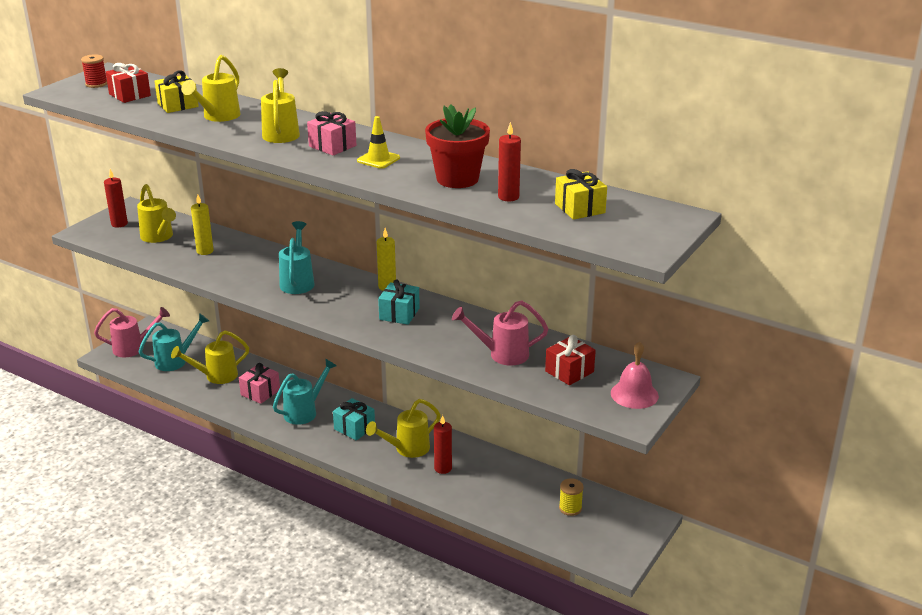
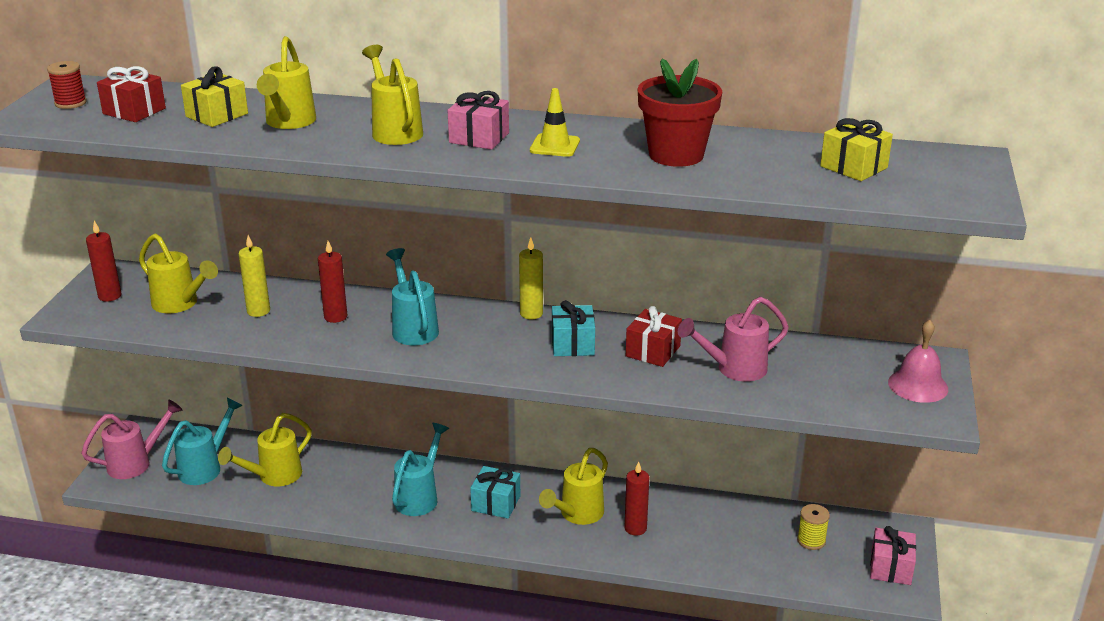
camera: 20 degrees left, 0 degrees up
pink gift [239,363,280,404] -> pink gift moved to [870,526,916,585]
red candle [498,122,521,201] -> red candle moved to [318,241,347,323]
red gift [545,335,596,385] -> red gift moved to [626,306,682,367]

